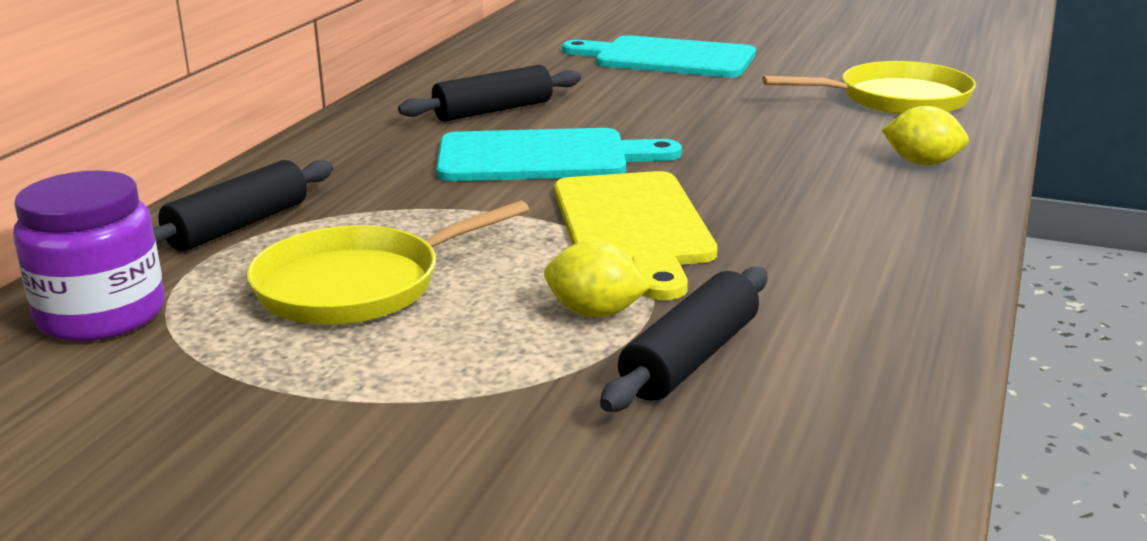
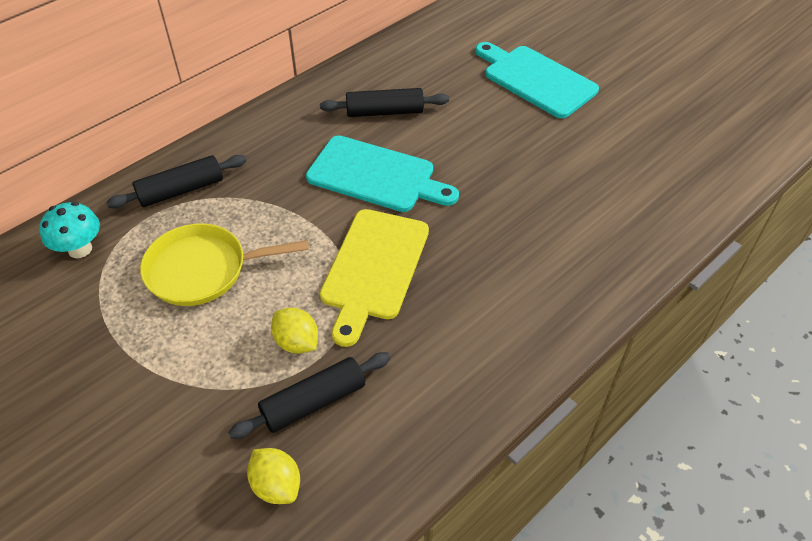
camera: 25 degrees right, 25 degrees up
purple jar [13,170,165,341] -> turquoise mushroom [39,202,100,258]
yellow pan [762,61,976,115] -> none
yellow lemon [882,106,969,165] -> yellow lemon moved to [247,448,300,504]

